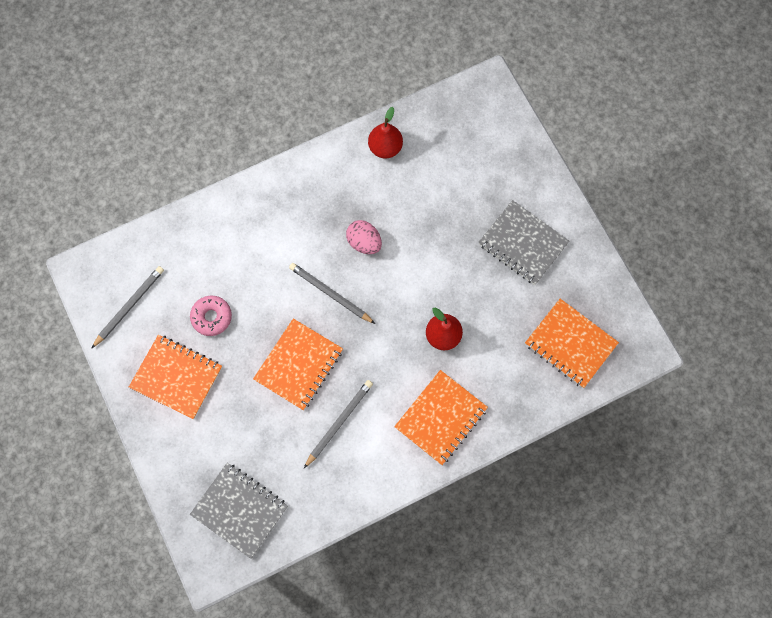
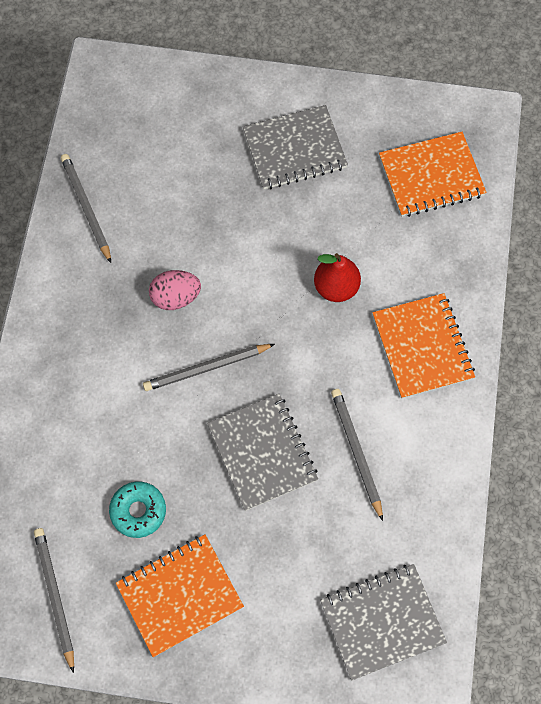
camera: 55 degrees left, 5 degrees down
pink donut [190,296,232,336] -> turquoise donut [109,482,166,538]
orange notebook [253,319,343,410] -> grey notebook [207,394,318,511]
red pear [368,107,403,159] -> grey pencil [61,154,111,263]

